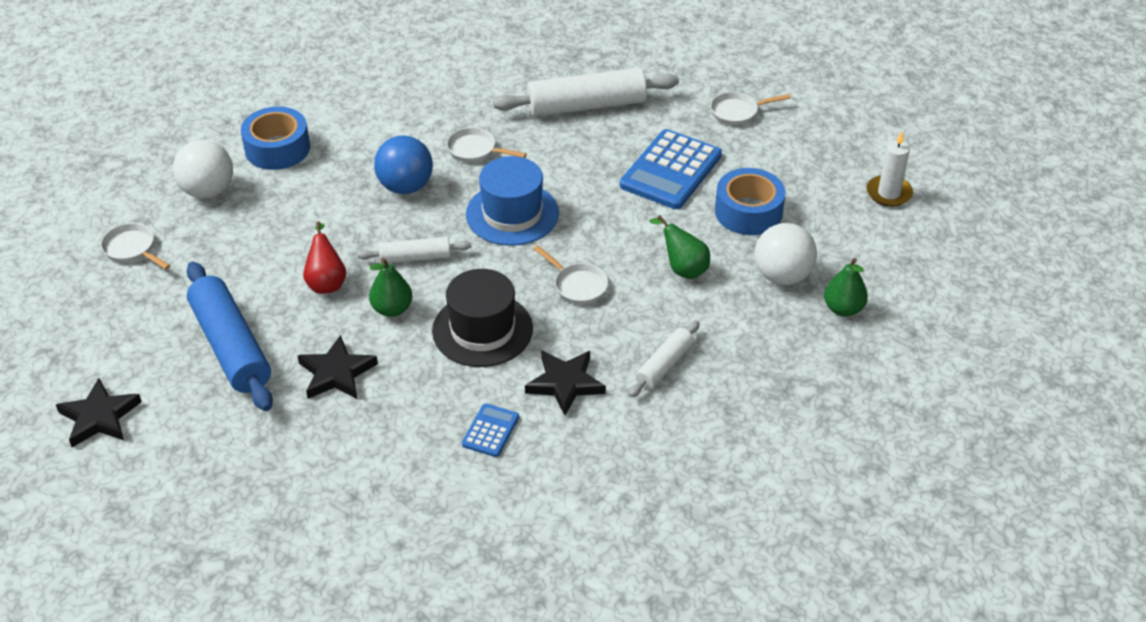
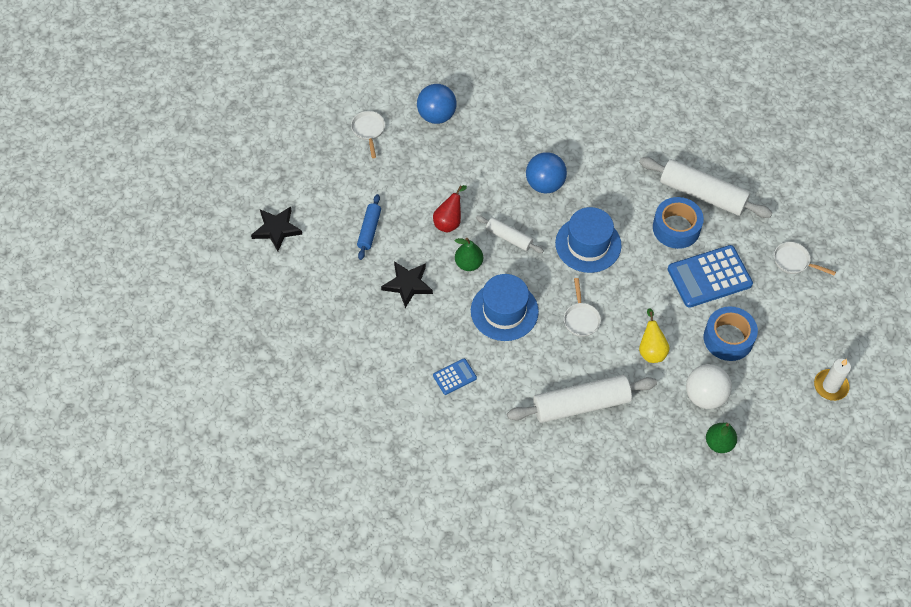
camera: 40 degrees right, 15 degrees up
white ball [173,140,233,199] -> blue ball [417,84,457,124]
blue rolling pin [187,262,273,411] -> blue rolling pin [357,194,381,260], size x0.54
blue tape [241,107,310,170] -> blue tape moved to [653,197,704,249]
black hat [432,269,533,367] -> blue hat [471,274,539,341]
white pan [447,127,527,162] -> none
black star [525,351,606,415] -> none
white rolling pin [629,321,700,397] -> white rolling pin [507,375,657,423], size x1.85
green pear [649,215,710,279] -> yellow pear [639,308,670,363]

